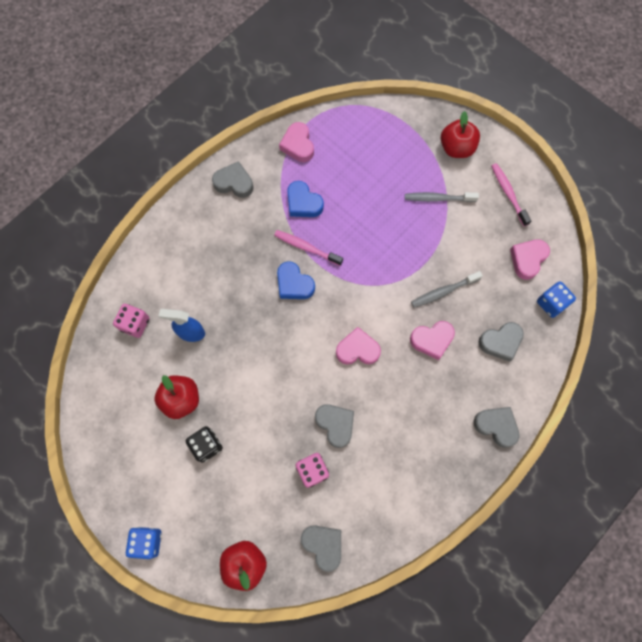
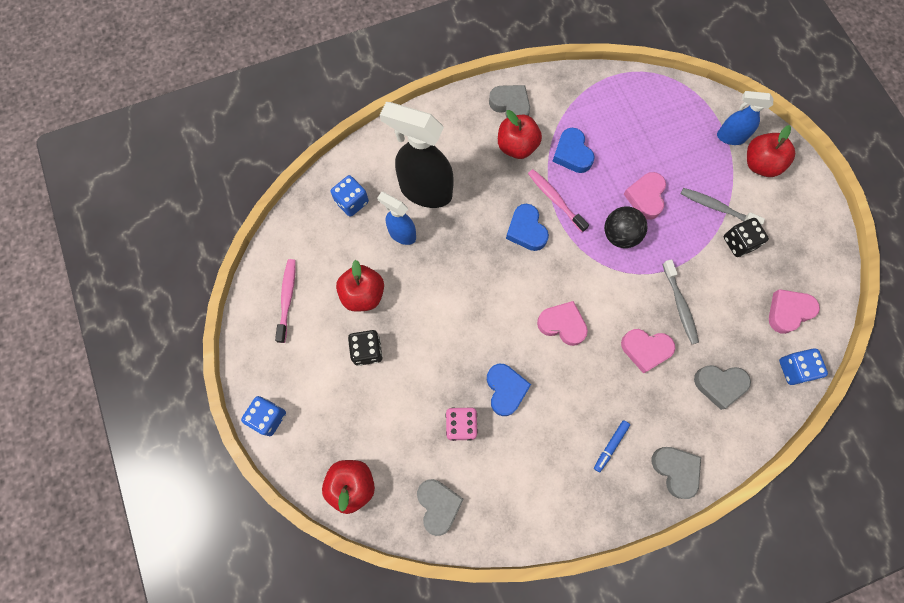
camera: 25 degrees right, 0 degrees up
pink dice [113,304,150,338] -> blue dice [331,175,369,217]
pink heart [279,122,314,162] -> pink heart moved to [624,172,666,220]
grey heart [315,404,354,448] -> blue heart [487,364,531,416]
grey toothbrush [411,271,483,308] -> grey toothbrush turned 105 degrees counterclockwise [662,259,699,344]
pink toothbrush [491,163,531,226] -> pink toothbrush moved to [275,259,295,343]
none -> black spray bottle [380,102,454,208]
none -> red apple [498,110,542,159]
none -> blue marker [594,420,630,472]
none -> black ball [604,207,648,248]
none -> blue spray bottle [717,91,773,145]
none -> black dice [724,218,769,257]

